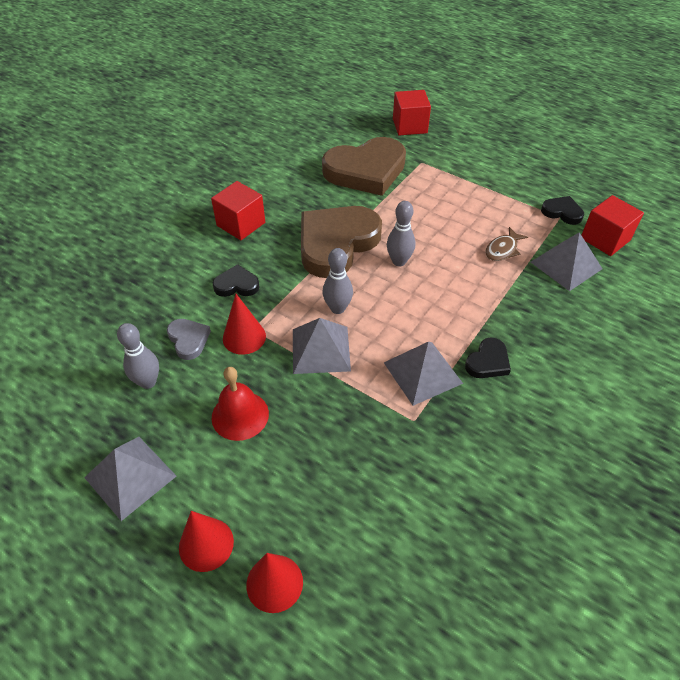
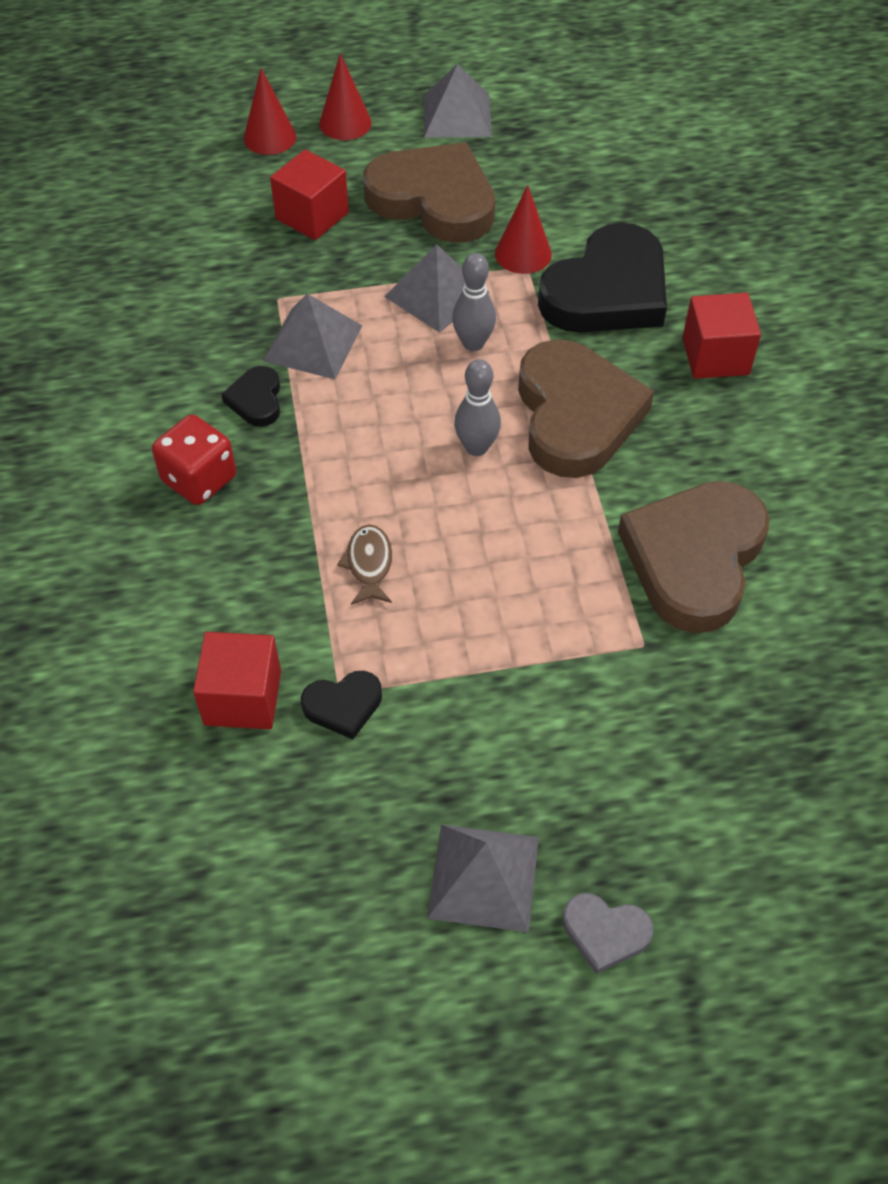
camera: 135 degrees right, 5 degrees up
grey bowling pin [117,323,159,389] -> none
grey heart [167,319,211,360] -> grey heart moved to [562,893,653,974]
red bell [212,367,269,441] -> brown heart [363,142,495,243]
black heart [213,264,259,297] -> black heart [538,223,667,333], size x2.24
red cube [393,90,431,136] -> red cube moved to [270,149,349,240]
grey pyramid [531,232,602,291] -> grey pyramid moved to [427,824,539,932]
none -> red dice [152,414,236,505]

